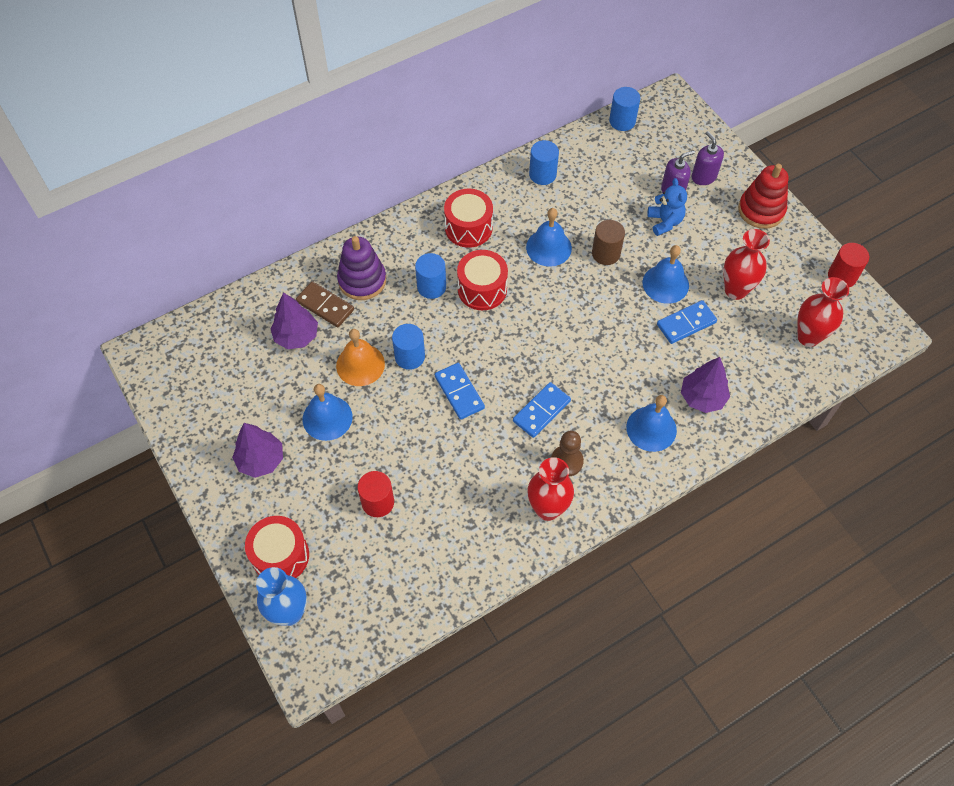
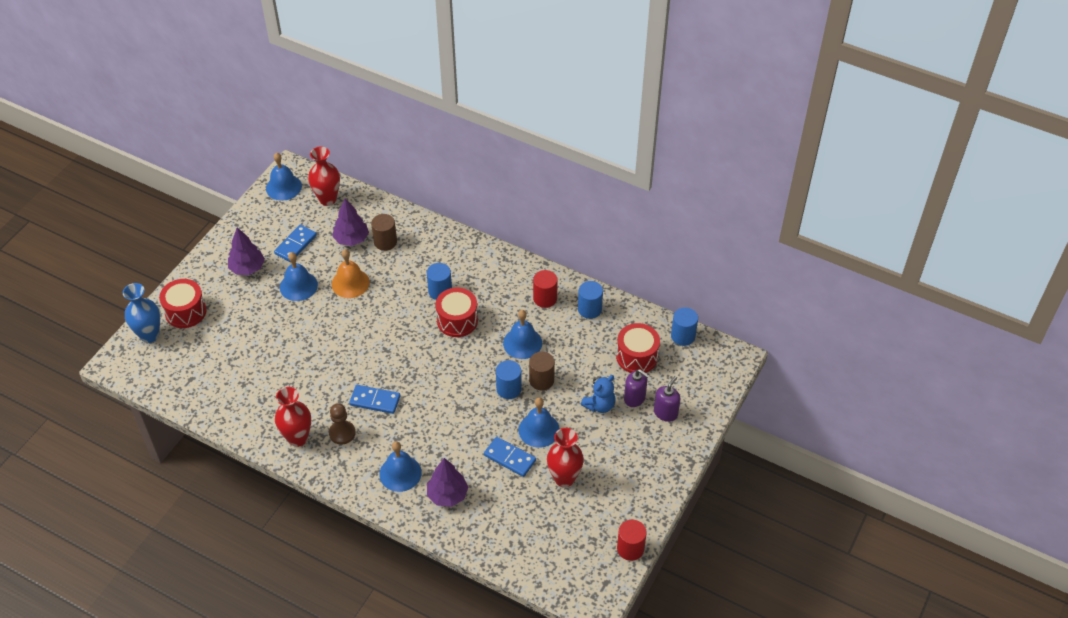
camera: 60 degrees right, 10 degrees down
brown domino [296,281,354,327] -> brown cylinder [371,214,397,251]
purple stacking toy [337,236,386,300] -> none
red cylinder [357,471,394,517] -> red cylinder moved to [533,270,558,308]
blue cylinder [392,324,425,370] -> blue cylinder moved to [496,360,522,399]
blue domino [435,363,485,420] -> blue domino moved to [274,224,317,262]
red drum [444,189,493,248] -> red drum moved to [616,323,660,373]
red stacking toy [738,164,788,229] -> none
red vase [797,277,849,347] -> red vase moved to [308,146,340,206]
none -> blue bell [266,152,302,201]

